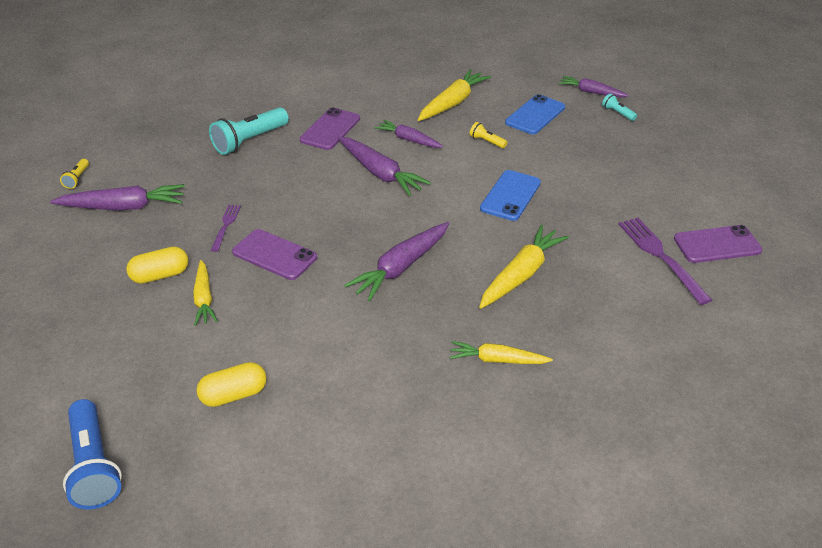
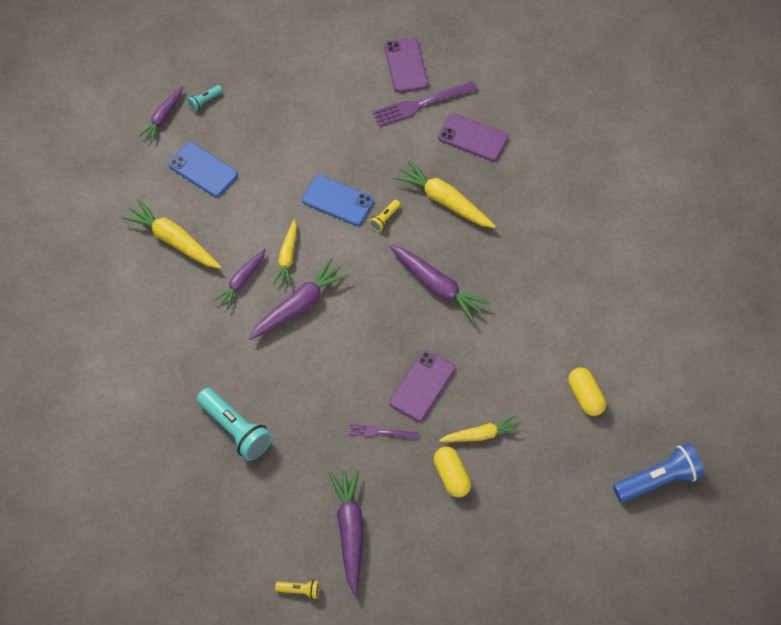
camera: 90 degrees left, 20 degrees up
purple phone [300,107,360,150] -> purple phone moved to [438,113,508,161]
yellow carrot [450,341,553,364] -> yellow carrot moved to [273,219,297,286]
yellow flashlight [470,122,507,148] -> yellow flashlight moved to [369,200,400,232]

